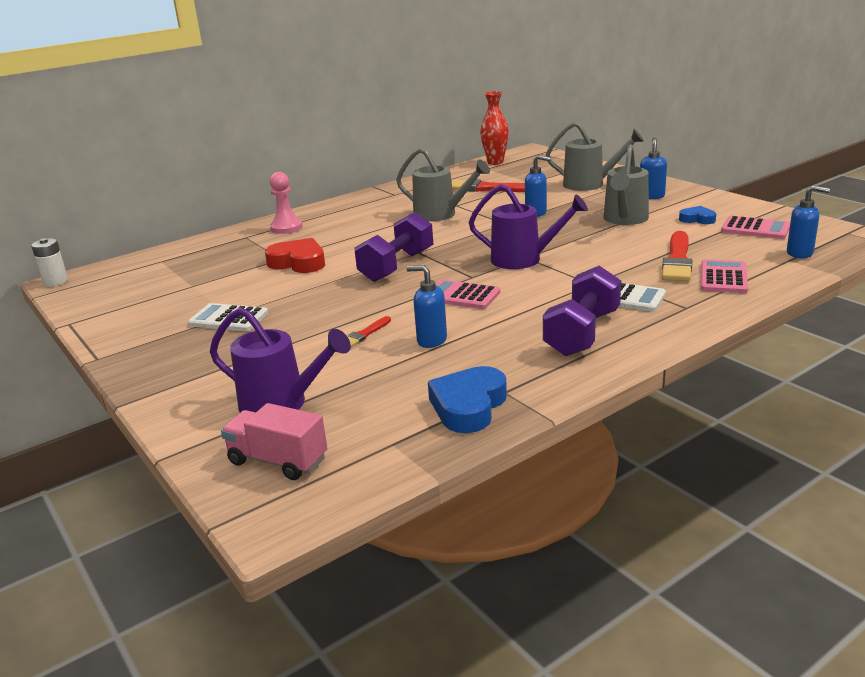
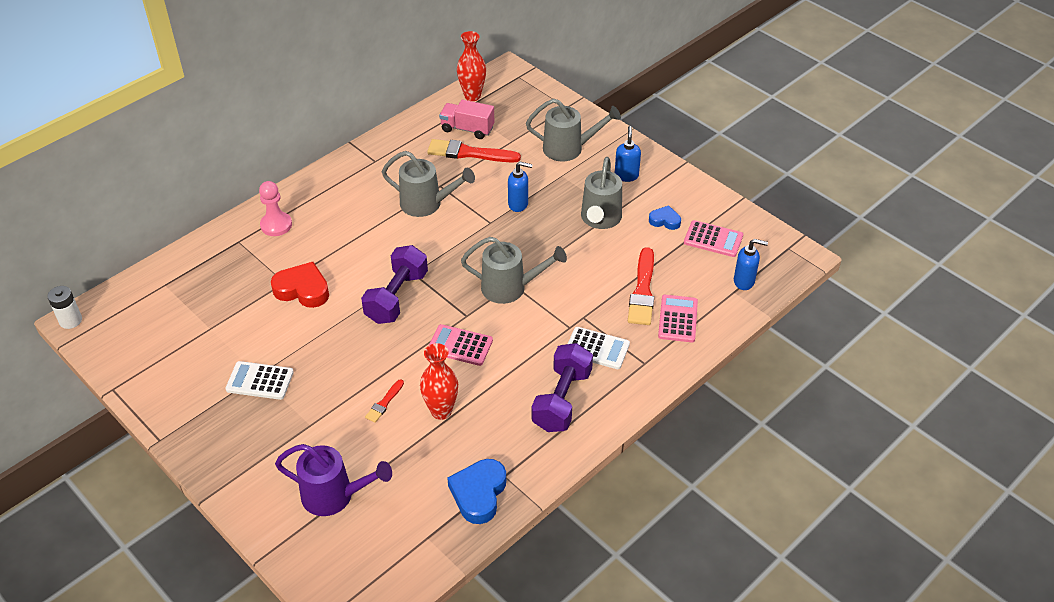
camera: 10 degrees left, 20 degrees up
pink truck [221,403,327,480] -> pink truck moved to [439,100,494,139]
blue soap dispenser [407,265,447,348] -> red vase [420,343,458,420]
purple watering can [469,184,588,269] -> grey watering can [461,237,567,304]

